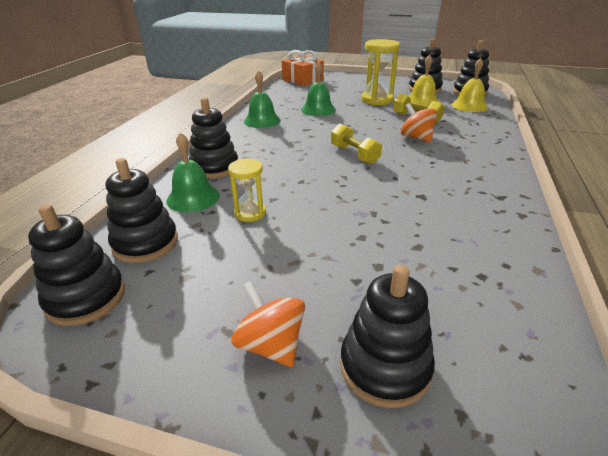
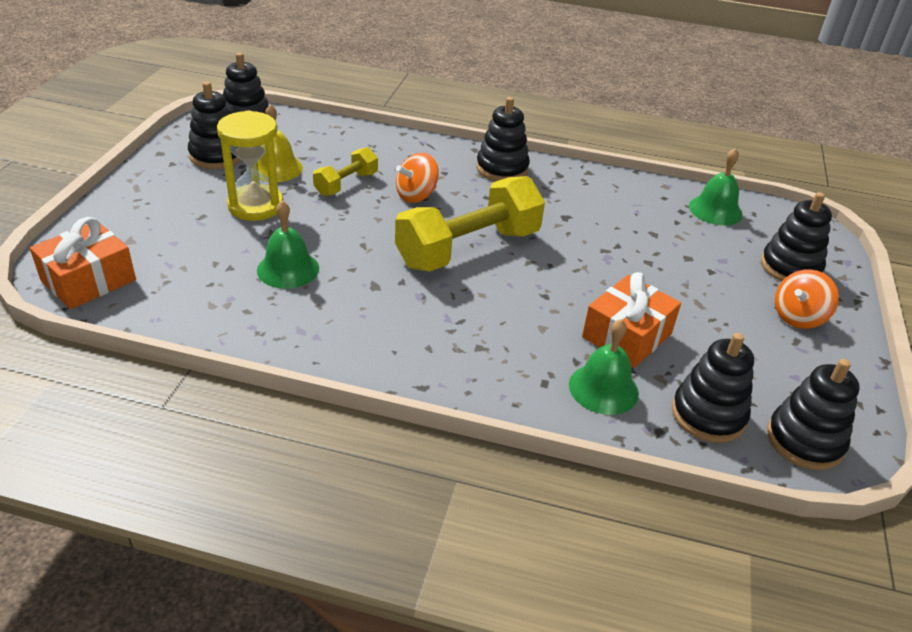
camera: 95 degrees left, 5 degrees up
black stacking toy [189,97,238,179] -> black stacking toy moved to [476,97,530,181]
yellow hourglass [228,158,266,222] -> orange gift [582,272,681,368]
green bell [244,70,281,128] -> green bell moved to [689,148,743,225]
yellow dumbbell [331,123,382,164] -> yellow dumbbell [395,176,545,271], size x1.96
yellow bell [452,58,488,112] -> none

